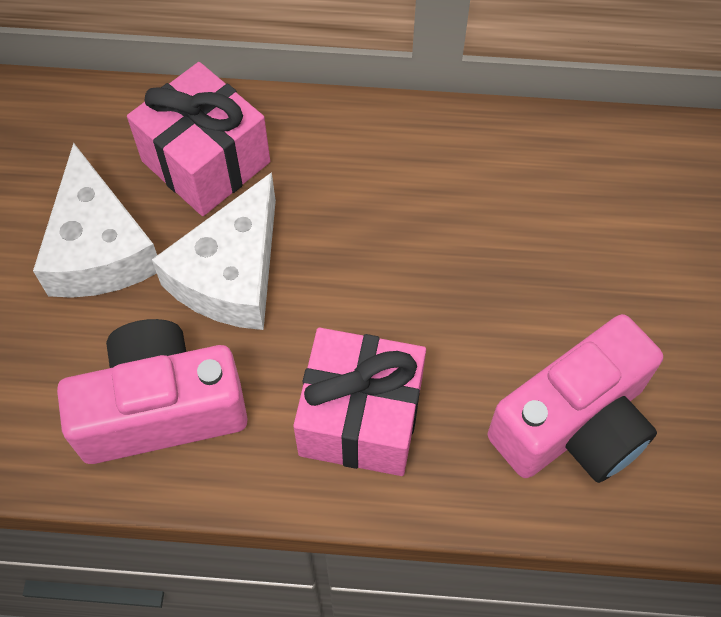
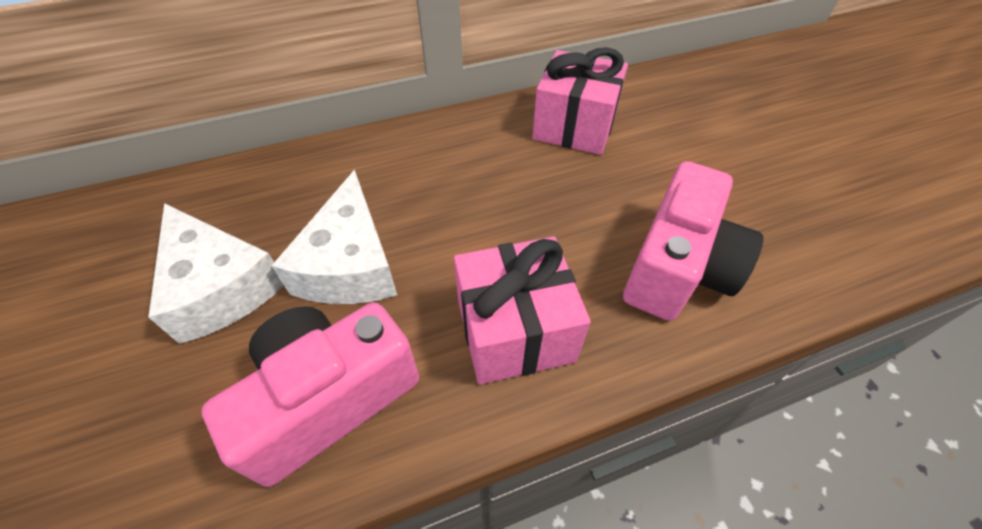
camera: 25 degrees left, 10 degrees down
pink gift [127,62,270,216] -> pink gift moved to [532,47,628,155]

